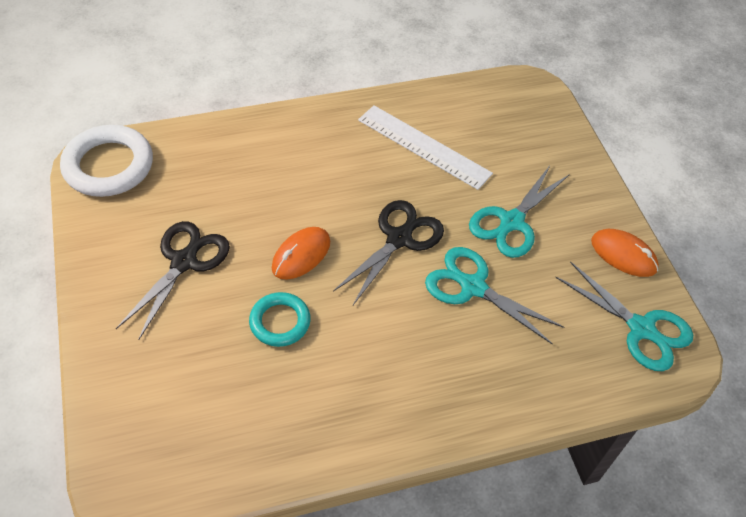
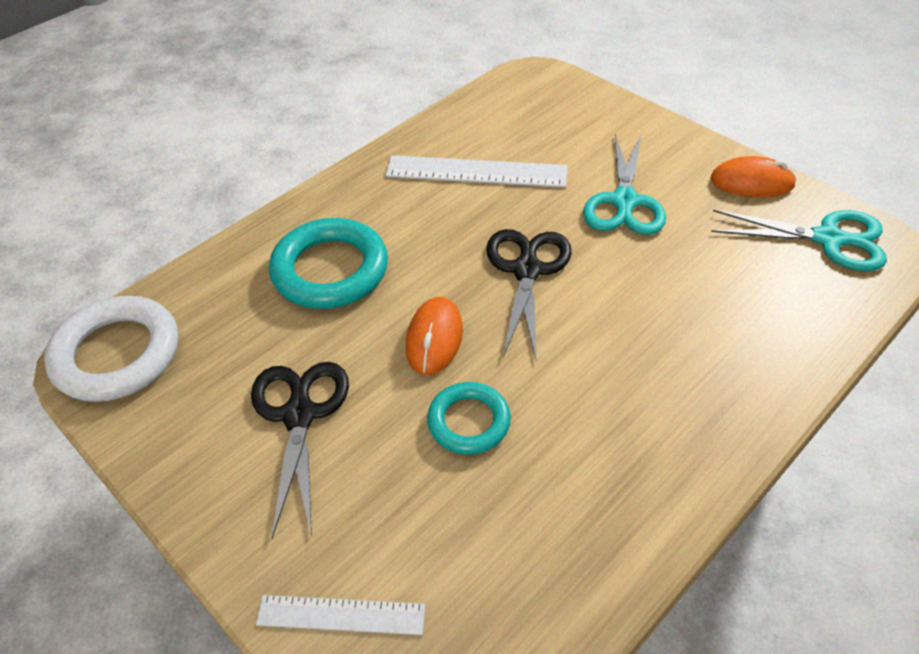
camera: 25 degrees left, 5 degrees down
turquoise scissors [425,247,564,345] -> none
none -> white ruler [256,595,426,635]
none -> turquoise ring [269,218,388,309]

